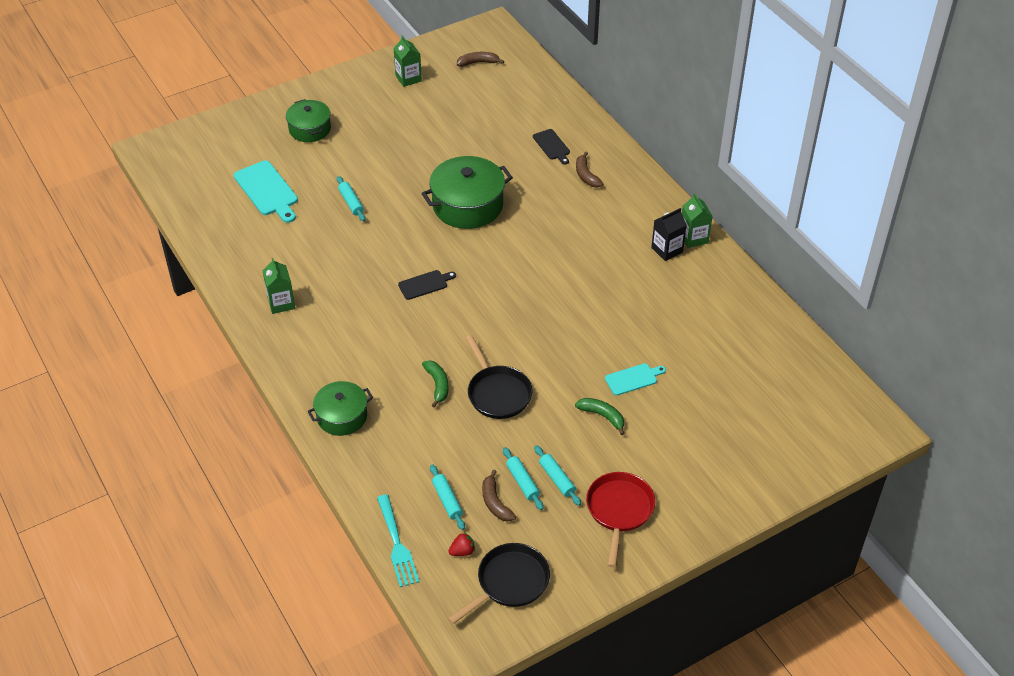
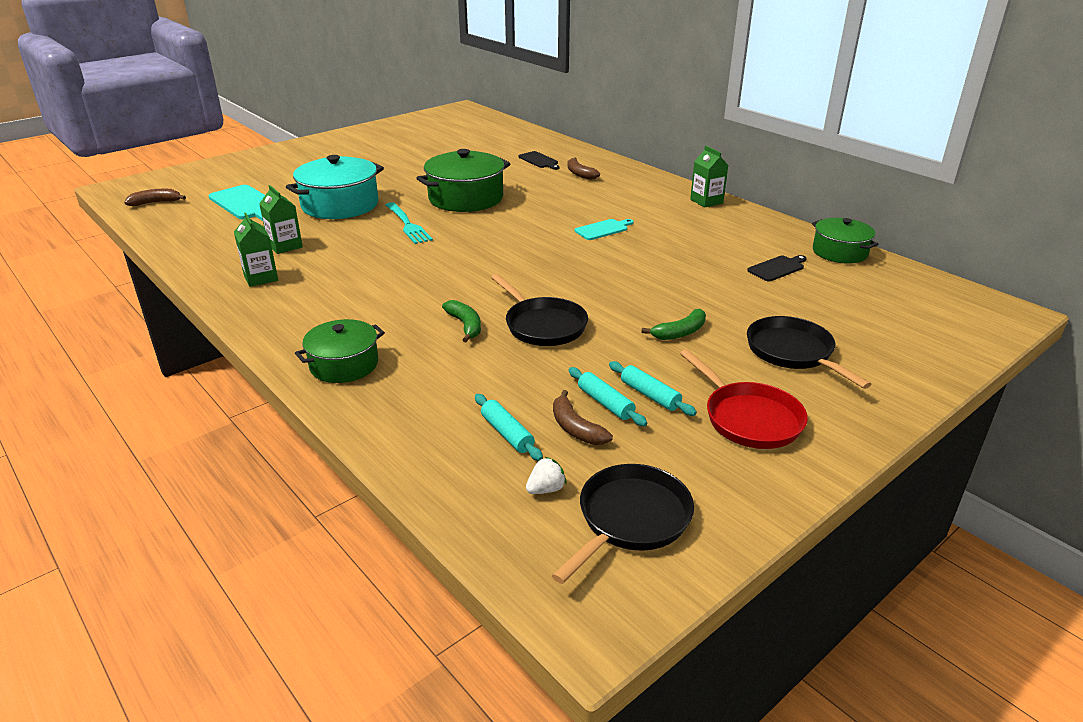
camera: 10 degrees left, 15 degrees down
green pot [286,99,331,142] -> green pot moved to [812,218,878,264]
turquoise rolling pin [337,176,366,222] -> turquoise pot [286,155,384,219]
turquoise fork [377,494,419,587] -> turquoise fork moved to [385,202,433,244]
green carton [393,35,422,87] -> green carton moved to [259,185,303,254]
black cutting board [398,270,456,300] -> black cutting board moved to [747,255,807,282]
red strawberry [448,532,475,556] -> white strawberry [526,457,567,494]
brown banana [457,52,504,67] -> brown banana moved to [124,189,186,206]
green banana [575,398,625,435] -> green banana turned 120 degrees clockwise [641,309,706,340]
red pan [586,472,655,567] -> red pan turned 150 degrees clockwise [680,349,808,449]
turquoise cutting board [605,363,666,396] -> turquoise cutting board moved to [575,219,633,240]
black carton [651,208,687,261] -> none
none -> black pan [747,316,871,389]

